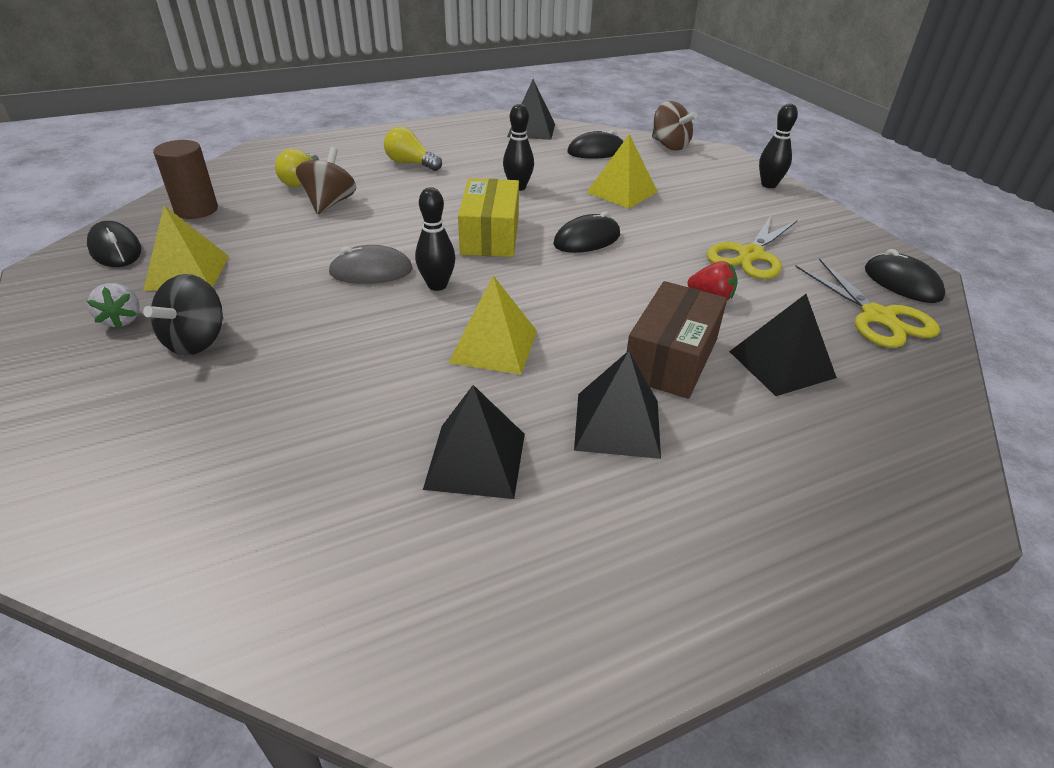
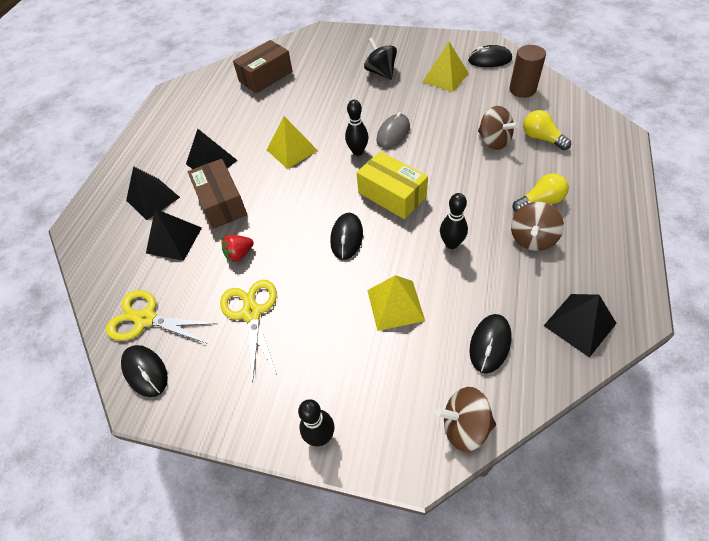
camera: 135 degrees right, 15 degrees up
white strawberry [87,283,140,328] -> none
black pyramid [423,385,525,499] -> black pyramid moved to [126,166,180,220]
black mouse [865,249,945,303] -> black mouse turned 45 degrees clockwise [121,345,168,397]
none -> brown box [233,40,293,93]
none -> brown spinning top [511,202,564,251]

